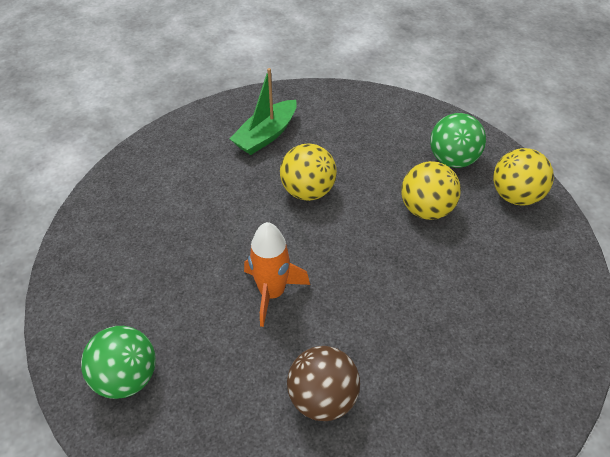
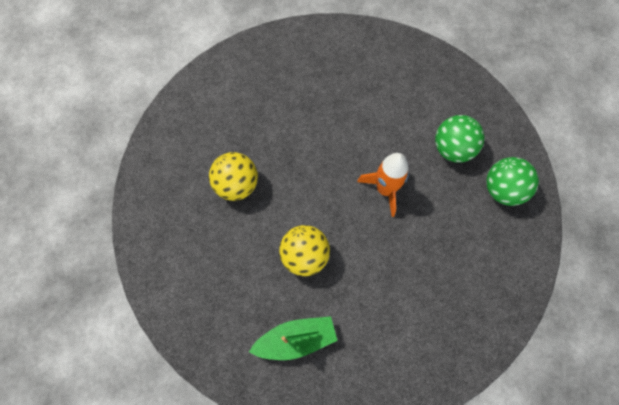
camera: 145 degrees left, 20 degrees up
brown ball [287,346,360,421] -> none
green ball [430,113,486,168] -> green ball moved to [435,115,485,163]
yellow ball [493,148,554,206] -> none

